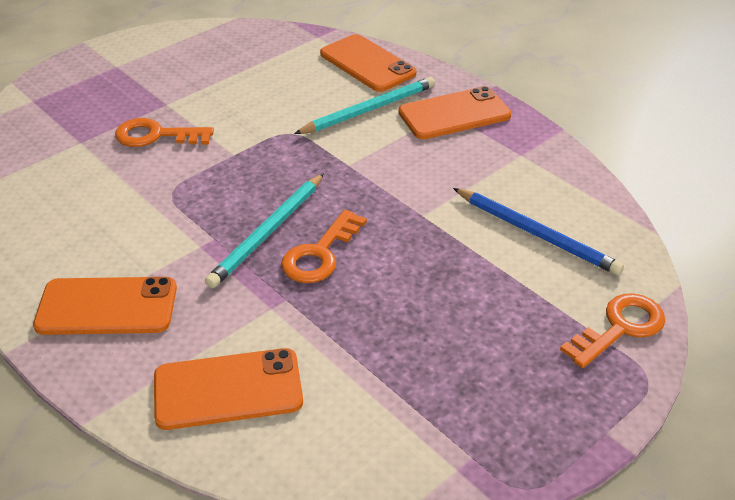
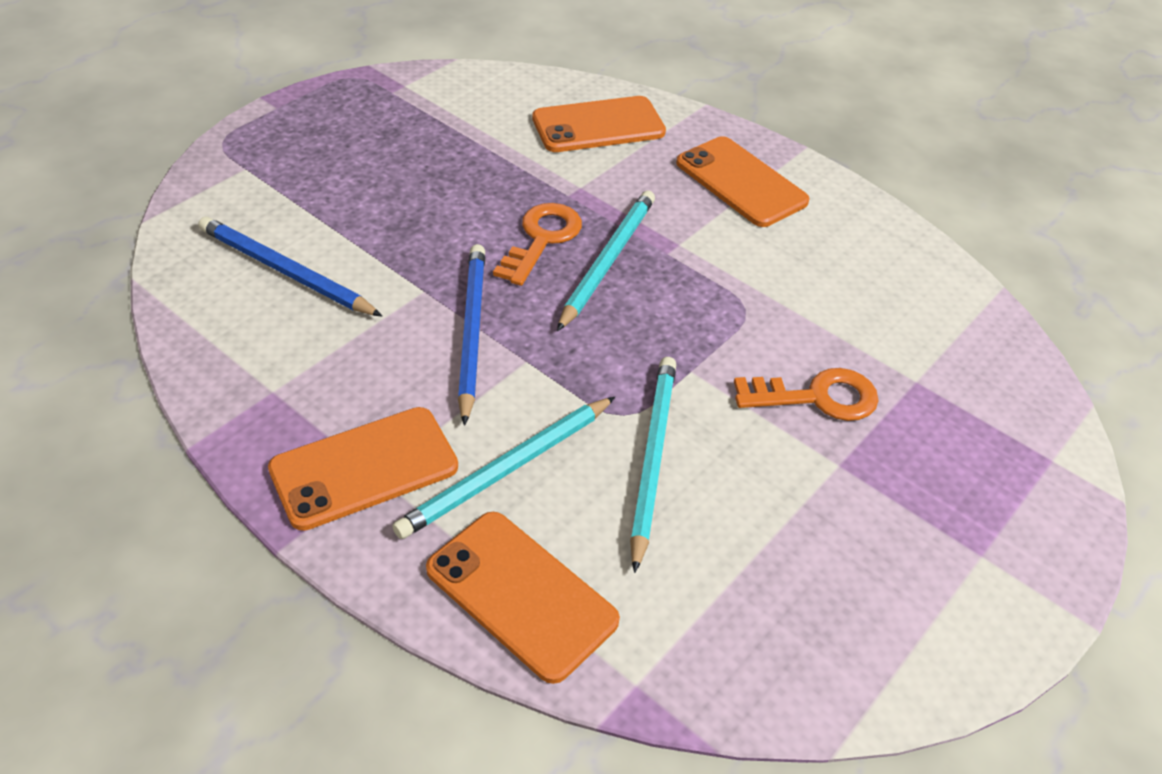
camera: 170 degrees right, 5 degrees up
orange phone [33,277,177,335] -> orange phone turned 60 degrees clockwise [676,136,810,227]
orange key [560,293,665,368] -> none
none -> blue pencil [458,244,485,426]
none -> turquoise pencil [630,357,676,573]

